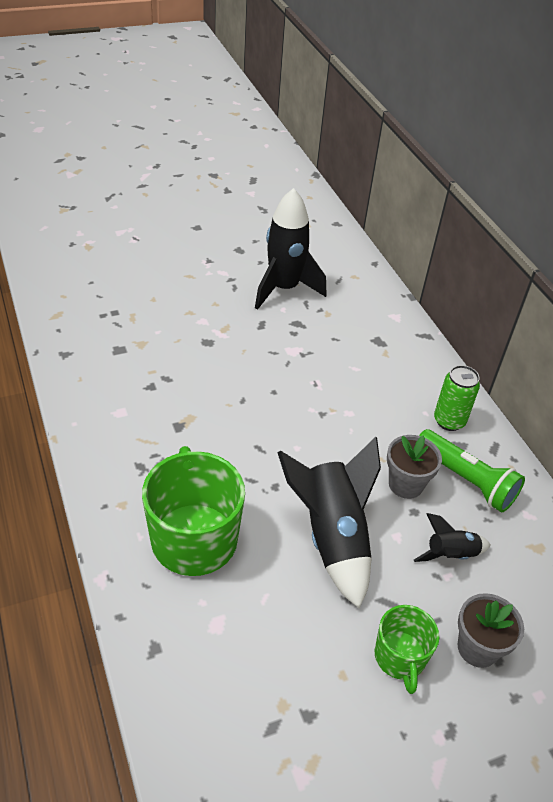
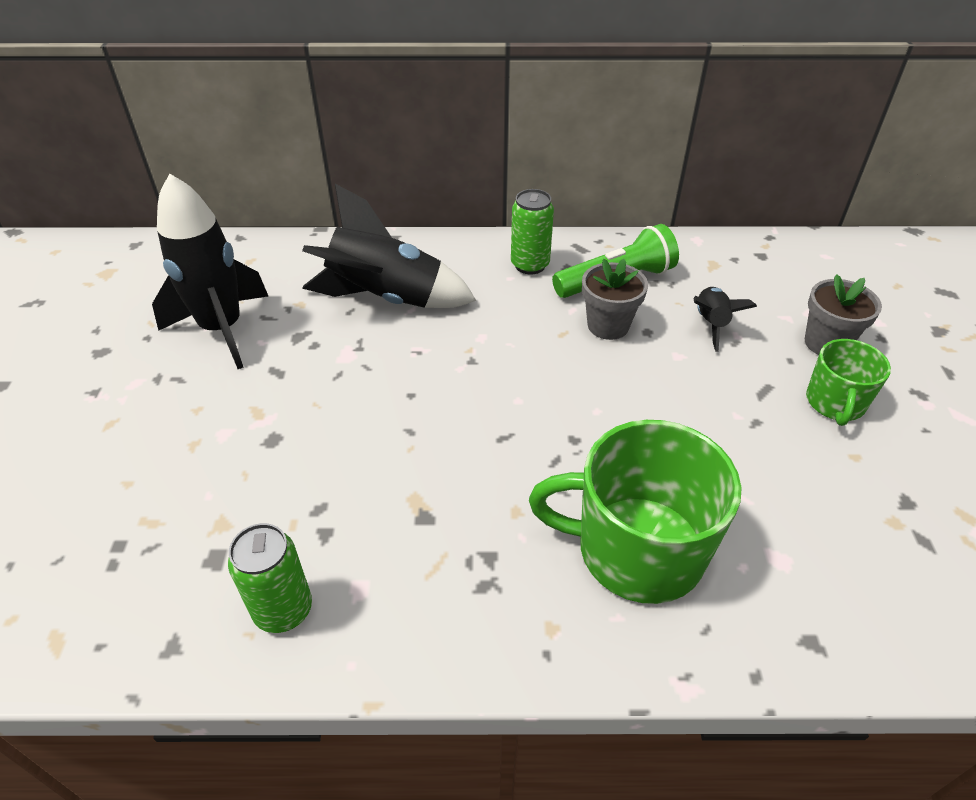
camera: 65 degrees left, 0 degrees up
black rocket [277,437,381,608] -> black rocket moved to [302,184,476,308]
green mug [375,605,439,694] -> green mug turned 90 degrees clockwise [806,339,891,426]
none -> green can [228,523,312,633]

